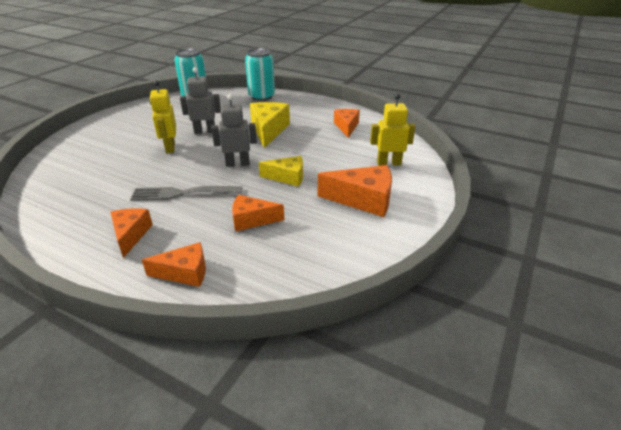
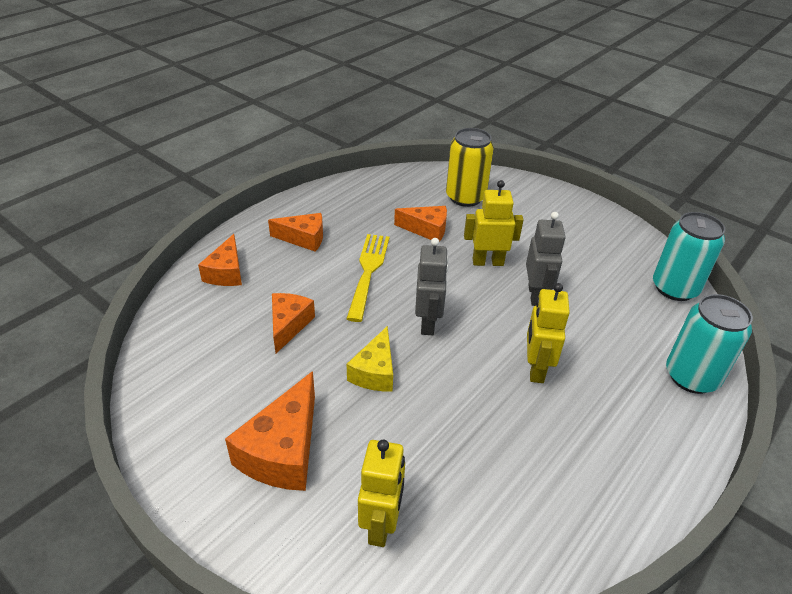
camera: 100 degrees right, 5 degrees up
grey fork [130,186,242,201] -> yellow fork [346,234,389,322]
yellow cheese [250,102,290,148] -> yellow robot [527,283,570,383]
orange cheese [334,109,360,138] -> orange cheese moved to [394,206,447,242]
none -> yellow can [446,128,494,207]

